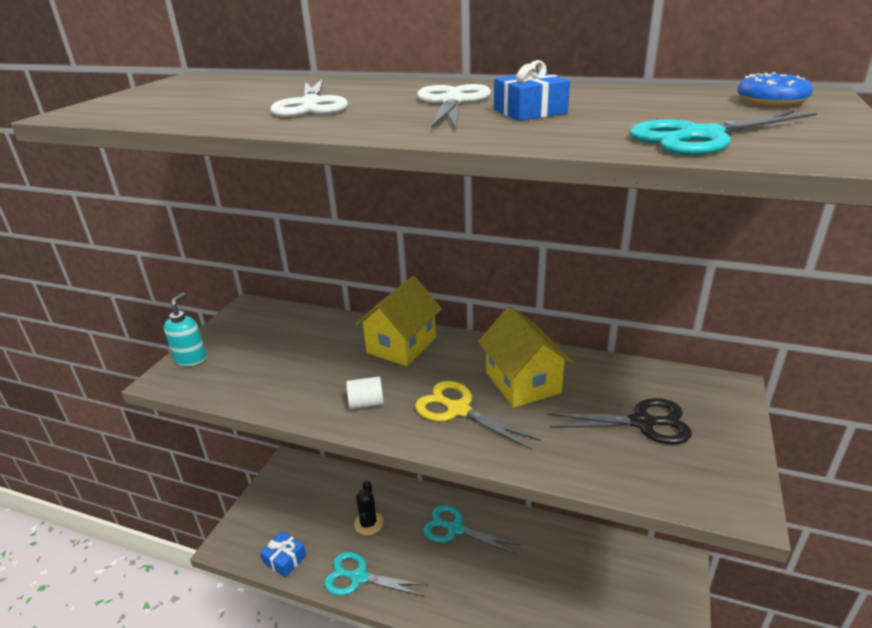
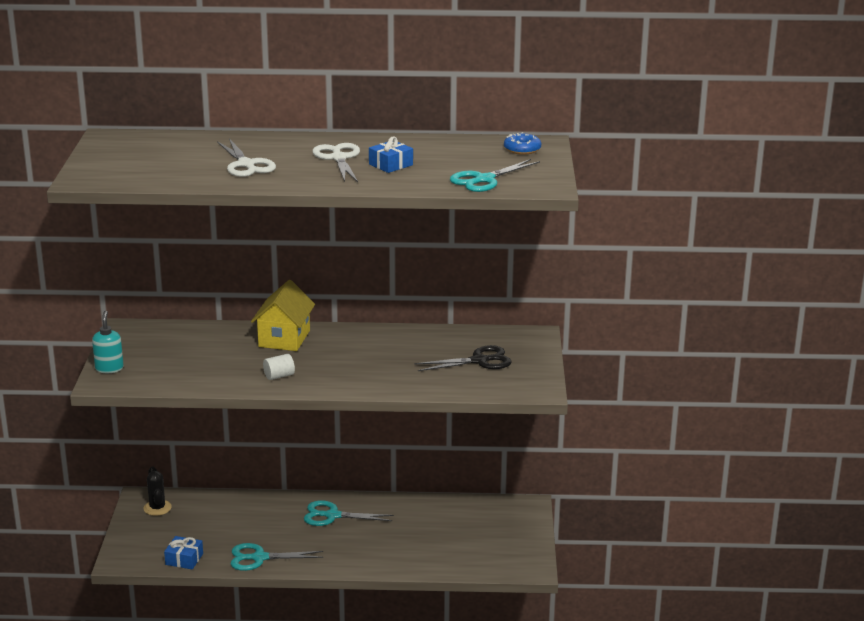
camera: 20 degrees left, 5 degrees down
black cactus [354,480,384,535] -> black cactus moved to [144,466,172,516]
yellow scissors [415,381,541,450] -> none
yellow house [478,306,573,408] -> none

